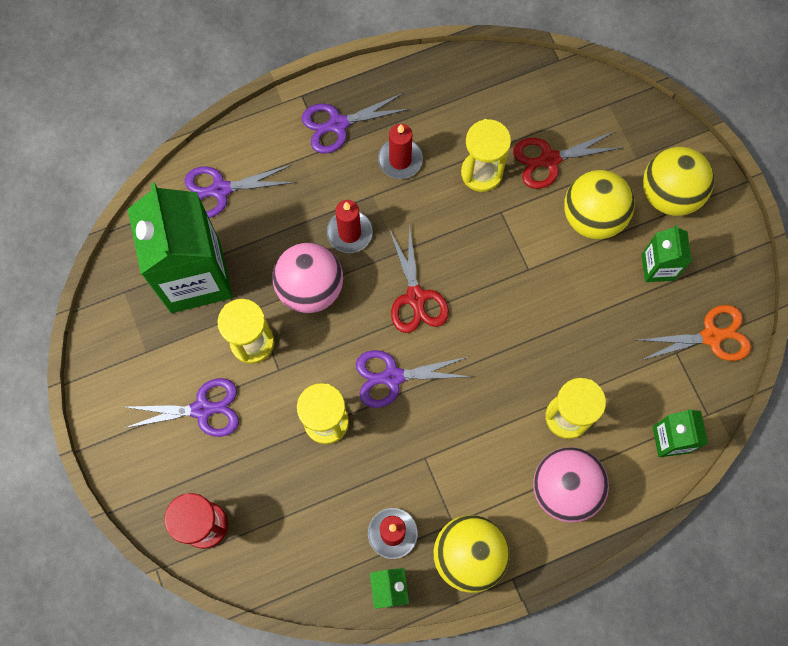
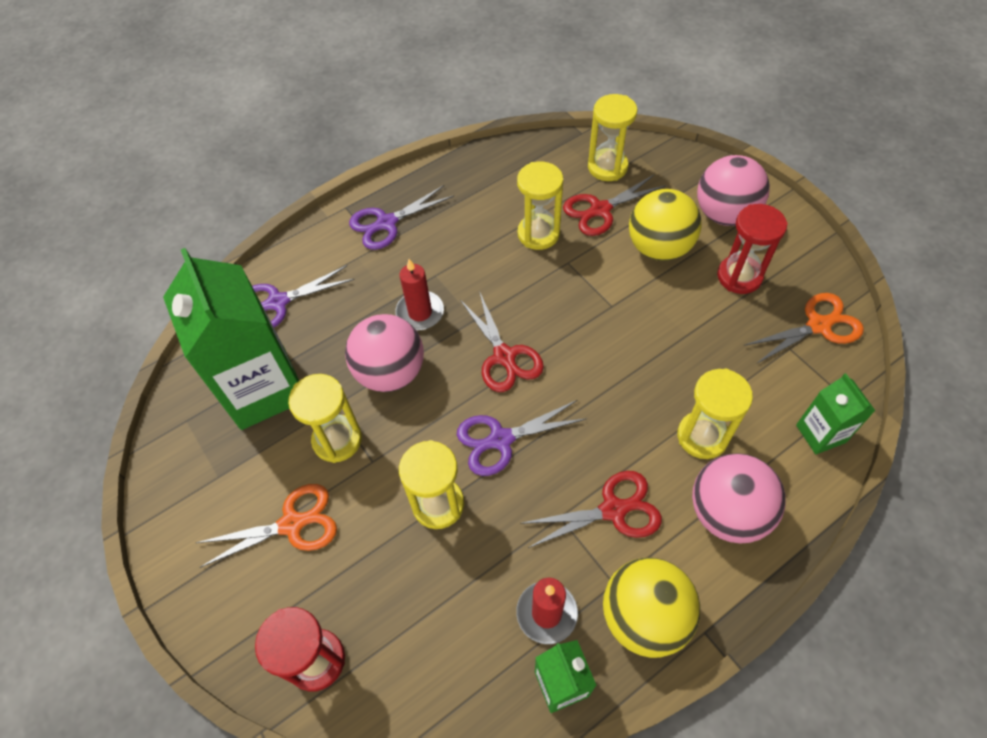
camera: 10 degrees left, 15 degrees down
purple scissors [125,378,239,437] -> orange scissors [196,484,337,568]
red candle [378,124,423,179] -> none
green carton [642,225,692,282] -> red hourglass [717,204,788,294]
yellow ball [643,147,714,216] -> pink ball [697,155,770,226]
none -> red scissors [520,471,662,548]
none -> yellow hourglass [588,94,638,181]

